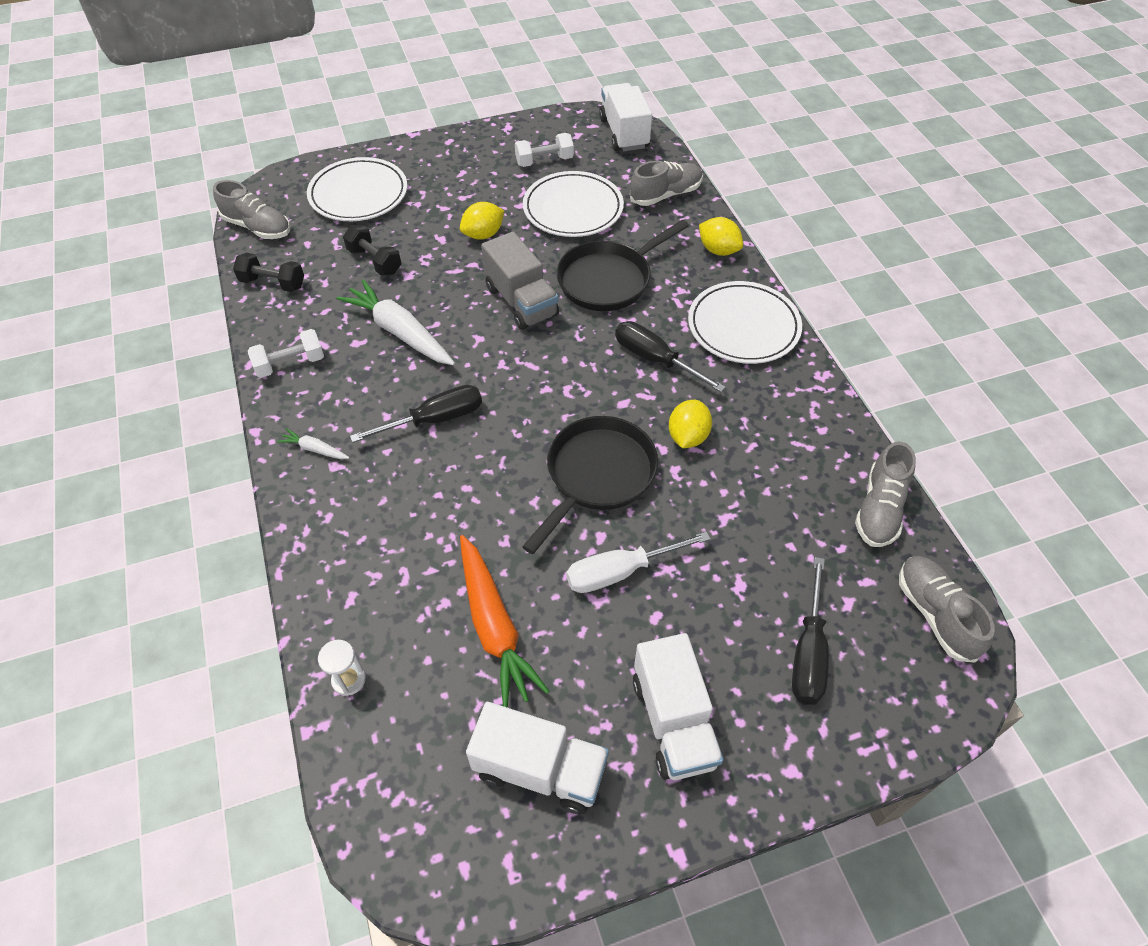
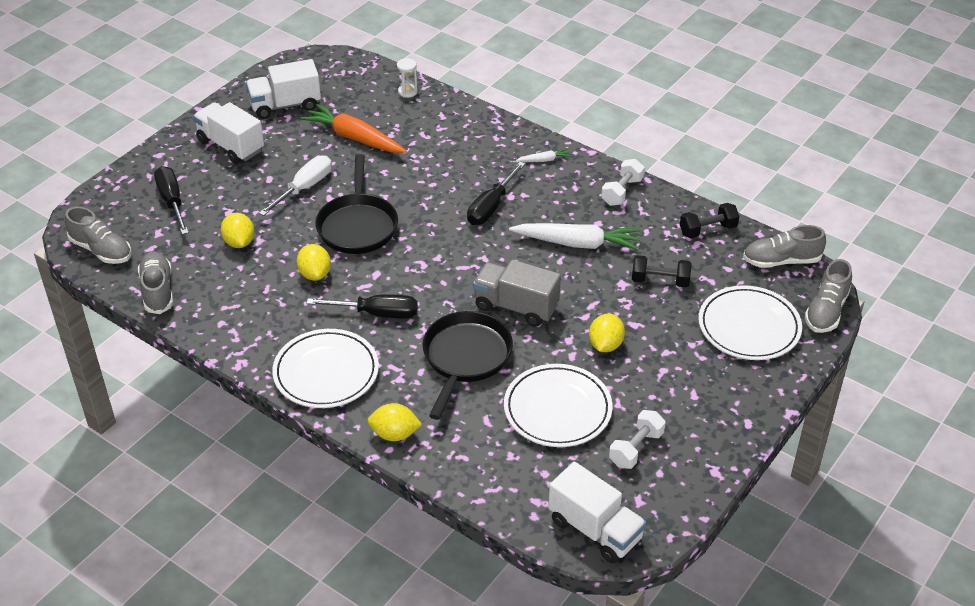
camera: 145 degrees right, 10 degrees down
grey shoe [630,161,703,206] -> grey shoe moved to [805,259,852,333]
none -> yellow lemon [221,213,254,248]

